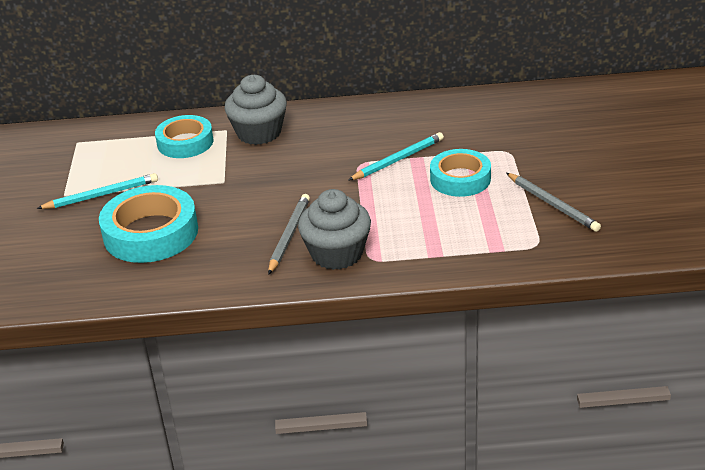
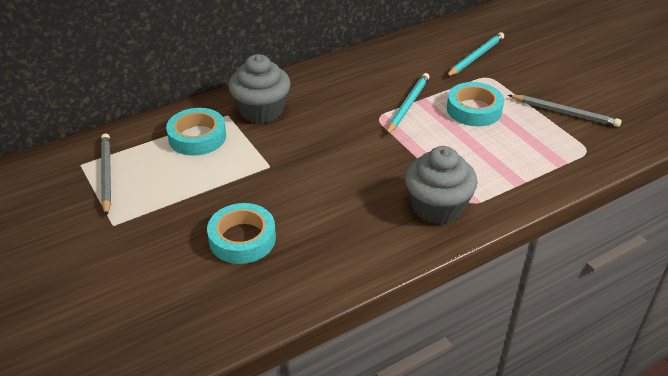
camera: 30 degrees left, 5 degrees up
turquoise pencil [37,173,158,209] -> turquoise pencil moved to [446,32,504,77]
turquoise tape [99,185,198,263] -> turquoise tape [207,203,276,264], size x0.66
grey pencil [268,194,310,275] -> grey pencil moved to [101,134,111,216]

